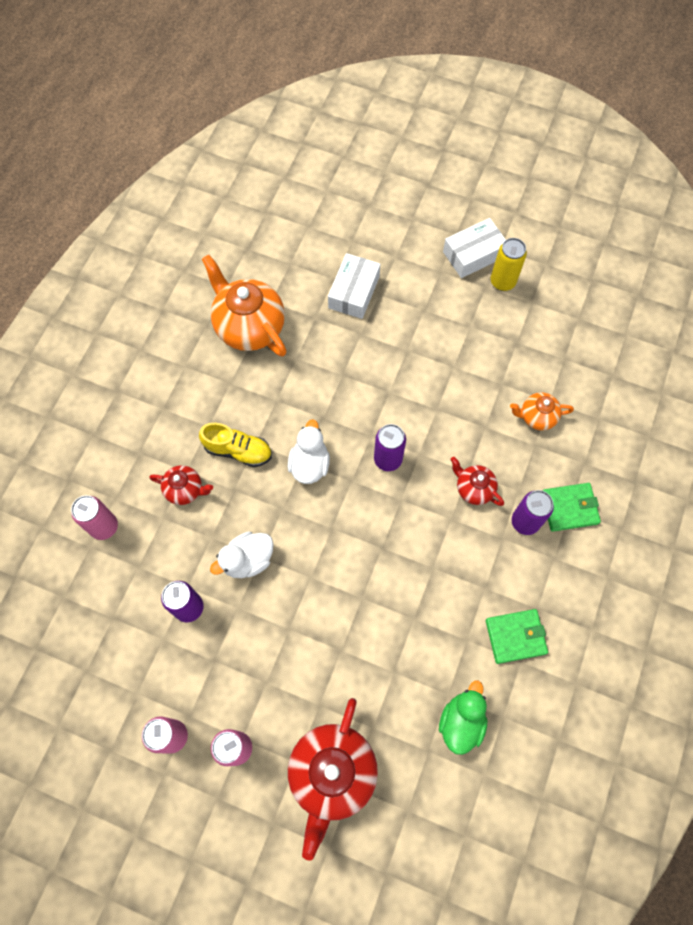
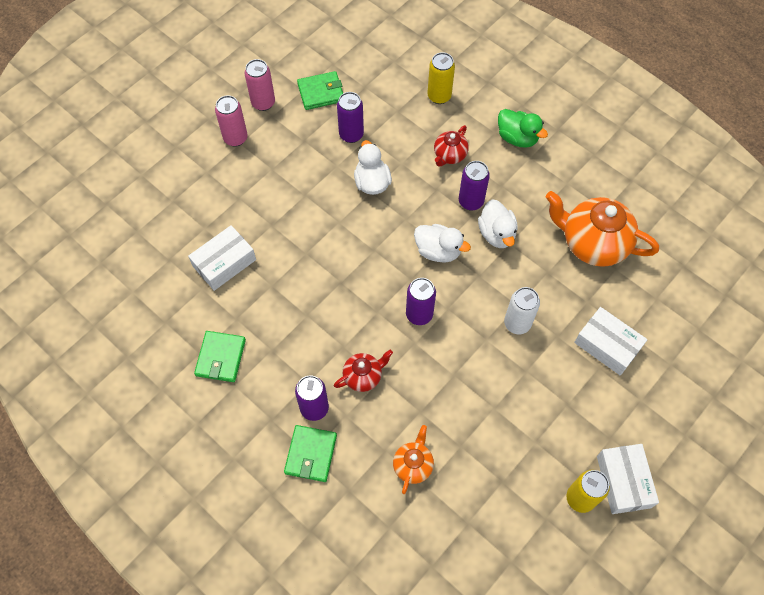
camera: 110 degrees right, 5 degrees down
pink can [71,495,118,540] -> yellow can [427,52,455,104]
yellow shoe [199,423,272,467] -> purple can [459,161,490,211]
orange teapot [202,255,287,357] -> orange teapot turned 135 degrees counterclockwise [546,191,659,267]
red teapot [288,698,378,861] -> none
green duck [439,681,487,755] -> green duck moved to [498,109,548,148]
none -> white box [188,225,256,291]
none -> green wallet [297,71,343,110]
none -> white duck [478,199,518,248]
none -> white can [504,287,540,334]

